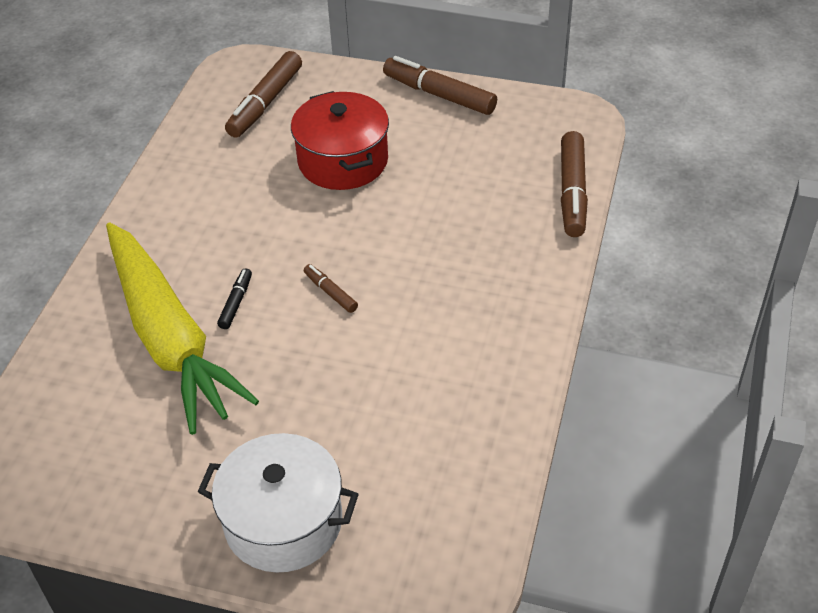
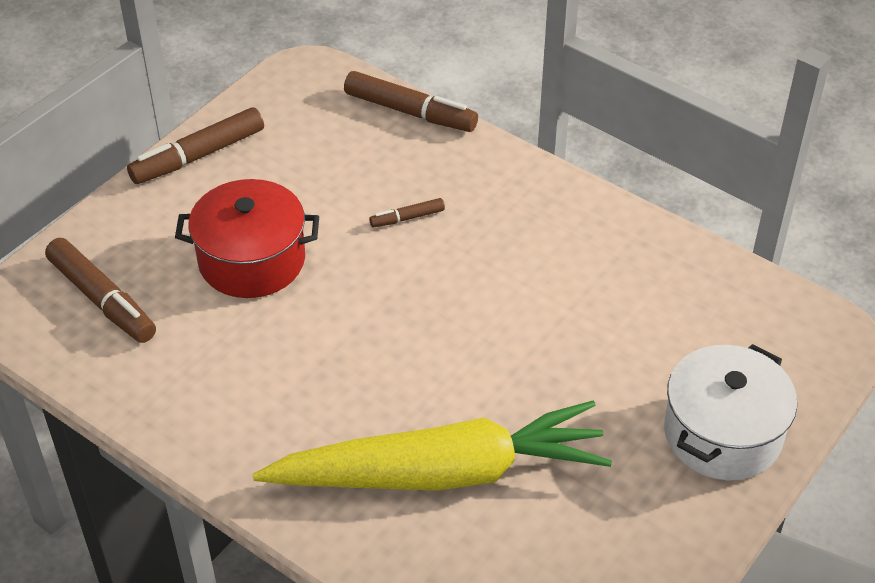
camera: 70 degrees left, 0 degrees up
black marker [217,268,252,329] -> none
brown marker [304,264,358,313] -> brown marker moved to [369,198,445,228]

